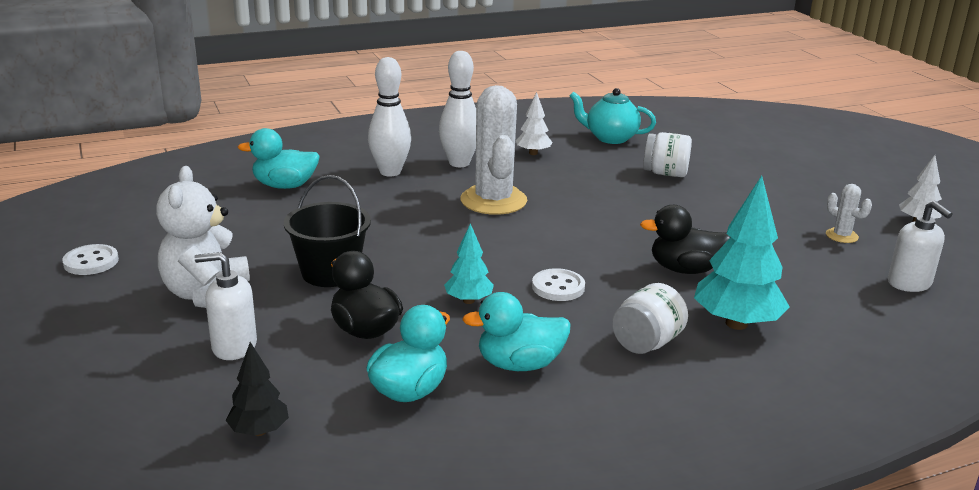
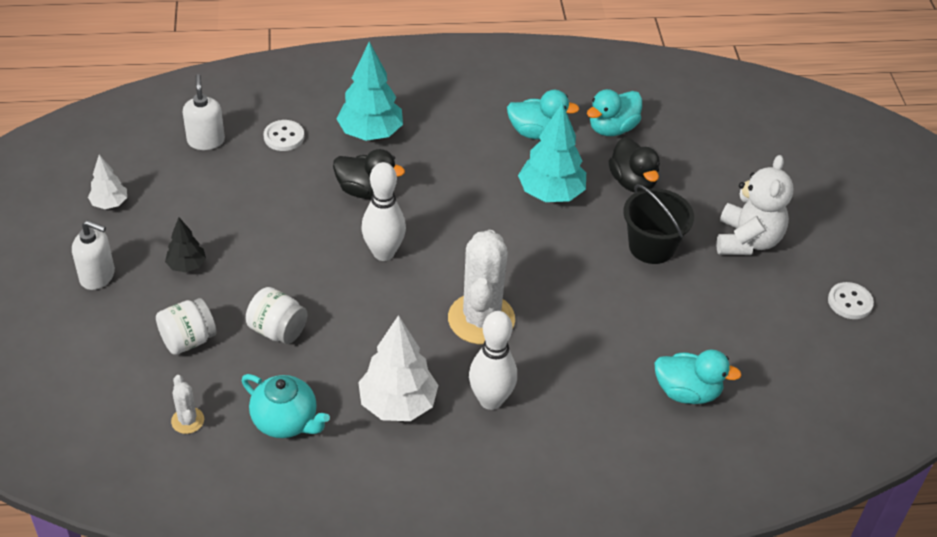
camera: 165 degrees left, 20 degrees up
white soap dispenser [194,252,257,360] -> white soap dispenser moved to [72,220,115,290]
black tree [226,342,289,436] -> black tree moved to [165,217,206,273]
white bowling pin [368,57,411,176] -> white bowling pin moved to [361,162,406,261]
turquoise tree [444,223,494,304] -> turquoise tree [518,103,586,202], size x1.82
white tree [516,92,552,155] -> white tree [358,315,438,421], size x1.82
white button [532,268,585,301] -> white button moved to [263,120,304,151]
white jar [612,283,688,354] -> white jar moved to [156,298,217,355]
white cactus [826,184,872,243] -> white cactus moved to [171,375,204,434]

